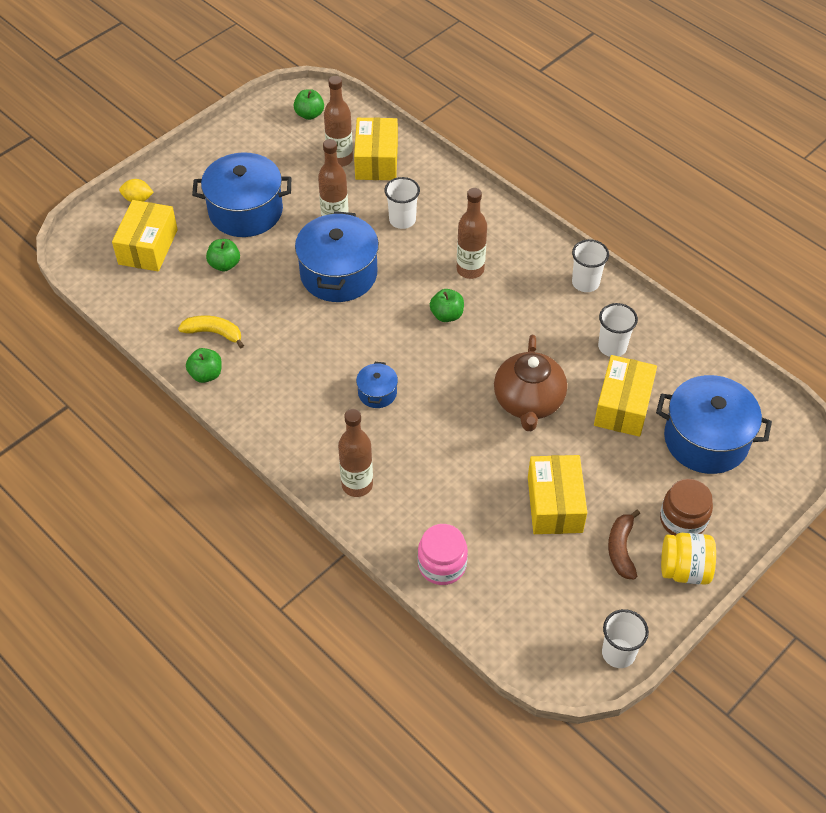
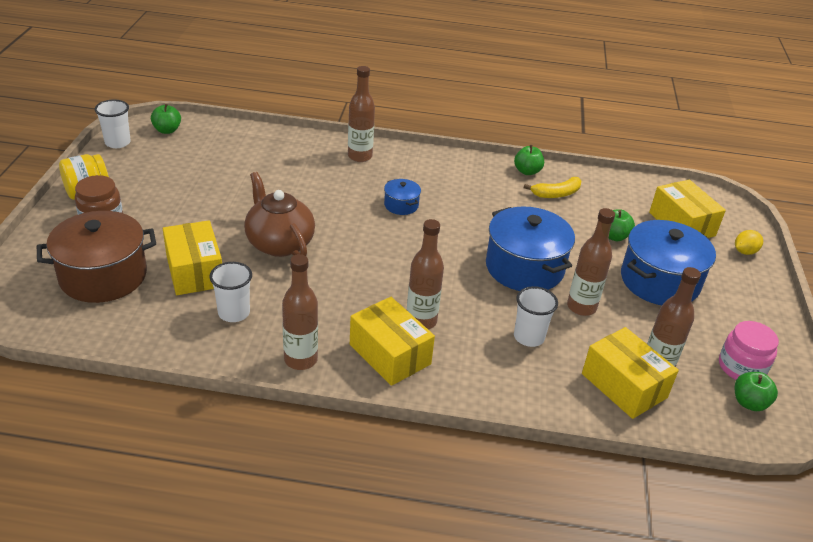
camera: 140 degrees right, 15 degrees down
pink jar [418,524,468,585] -> pink jar moved to [719,321,779,380]
green apple [430,289,464,322] -> green apple moved to [151,104,181,134]
yellow box [528,455,587,534] -> yellow box moved to [350,297,435,386]
white cup [572,239,609,292] -> brown bottle [282,254,318,370]
brown banana [608,510,640,580] -> none
blue pot [656,375,772,474] -> brown pot [37,211,156,303]

